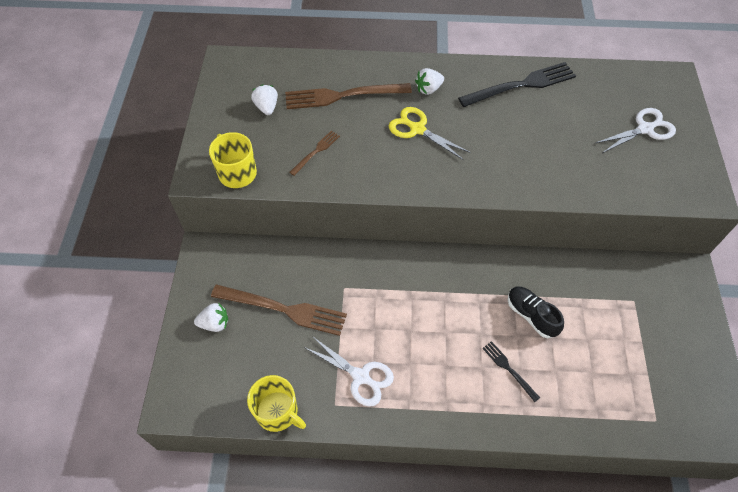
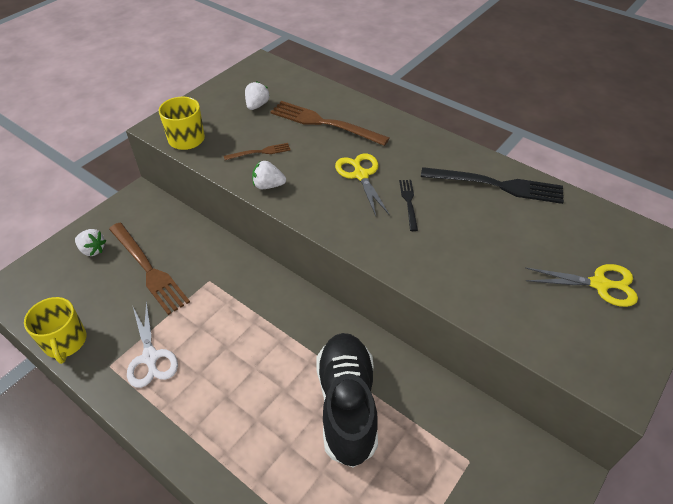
camera: 35 degrees right, 10 degrees down
white strawberry [415,68,444,95] -> white strawberry moved to [252,161,286,189]
black fork [482,341,540,402] -> black fork moved to [399,180,418,231]
black shoe [508,286,564,338] -> black shoe [316,333,378,467], size x1.81
white scissors [594,108,676,153] -> yellow scissors [525,264,638,307]

